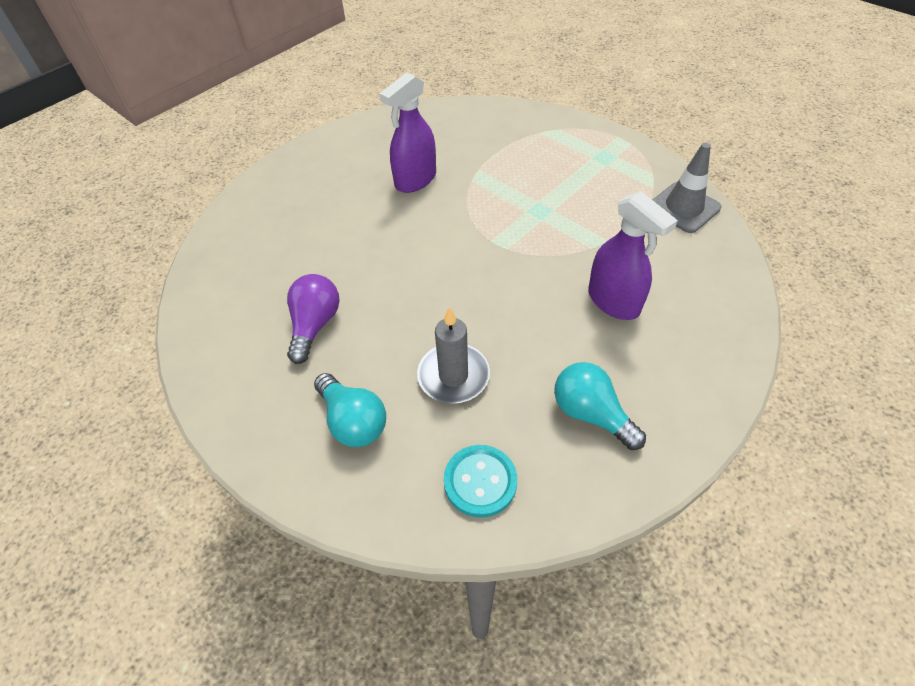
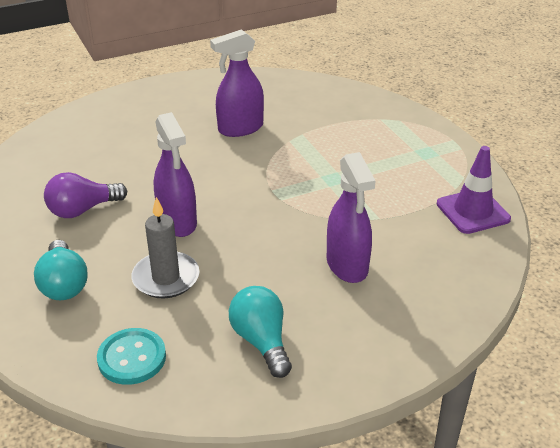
camera: 20 degrees right, 15 degrees down
purple light bulb [287,274,340,364] -> purple light bulb turned 150 degrees counterclockwise [44,172,127,218]
grey traffic cone [652,143,722,233] -> purple traffic cone [437,146,511,234]
none -> purple spray bottle [154,112,197,237]

